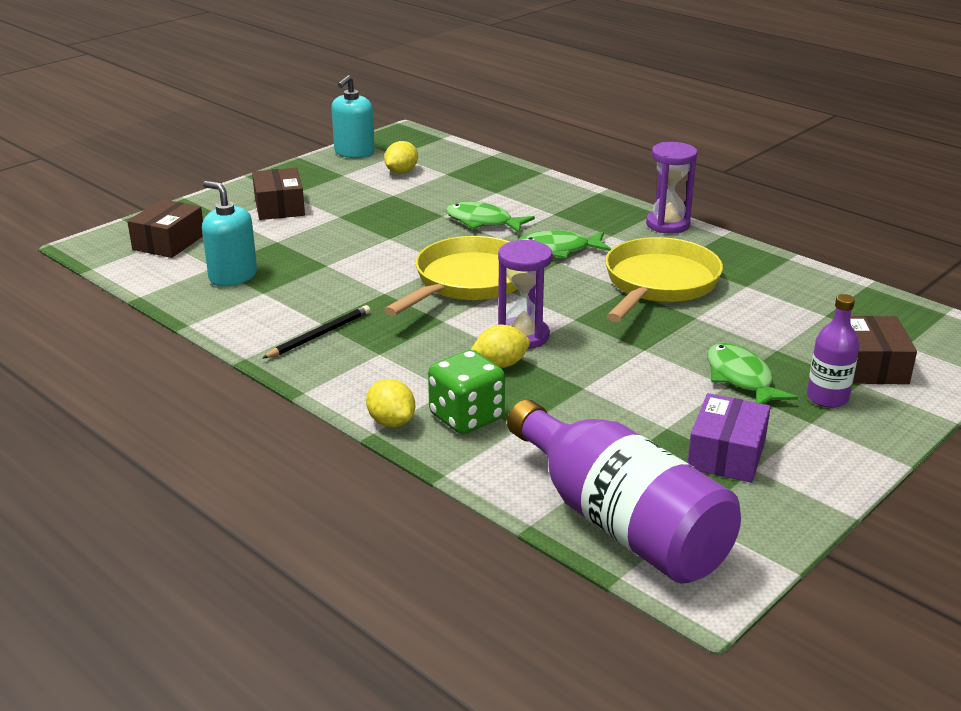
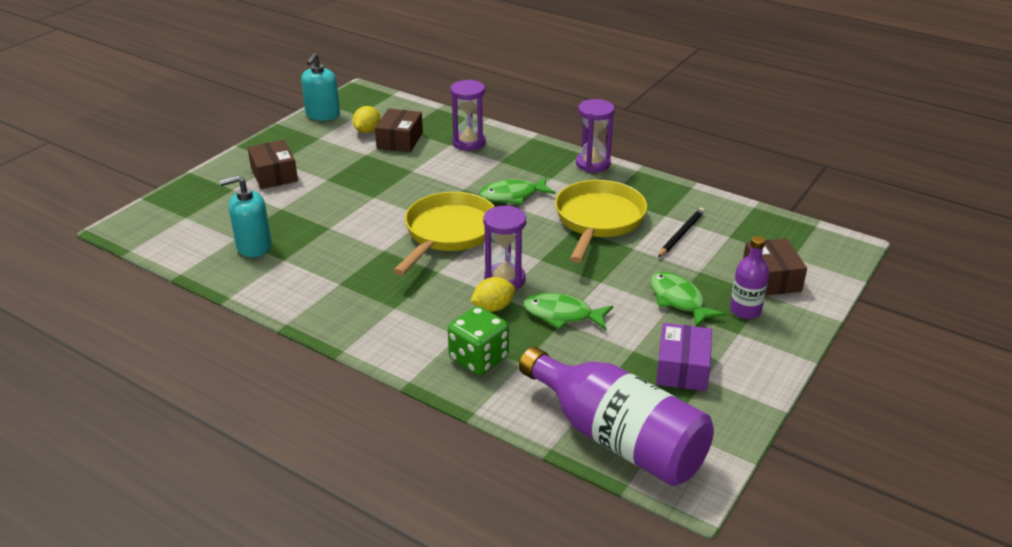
camera: 10 degrees left, 5 degrees up
brown box [127,199,203,258] -> brown box moved to [375,108,423,152]
turquoise soap dispenser [202,181,257,286] -> turquoise soap dispenser turned 45 degrees counterclockwise [220,175,272,258]
black pencil [263,305,370,358] -> black pencil moved to [658,208,705,257]
yellow lemon [366,379,415,427] -> none
green fish [446,201,535,234] -> green fish moved to [523,293,613,330]
none -> purple hourglass [450,79,486,151]

